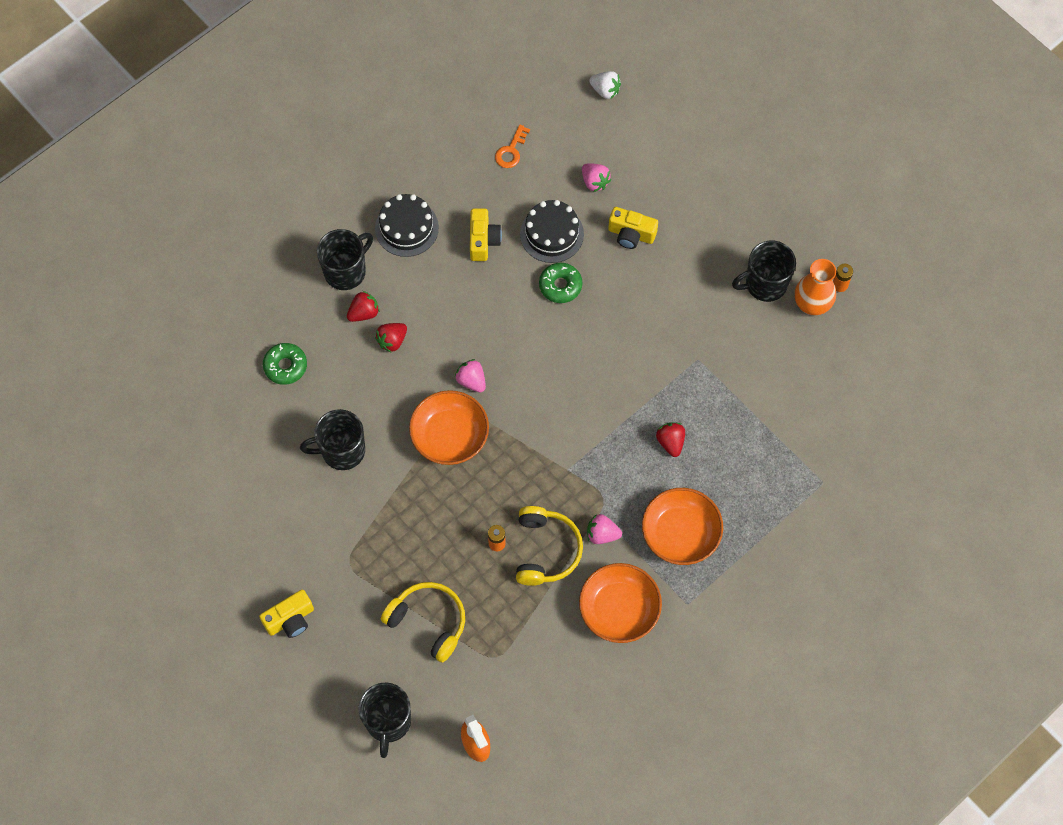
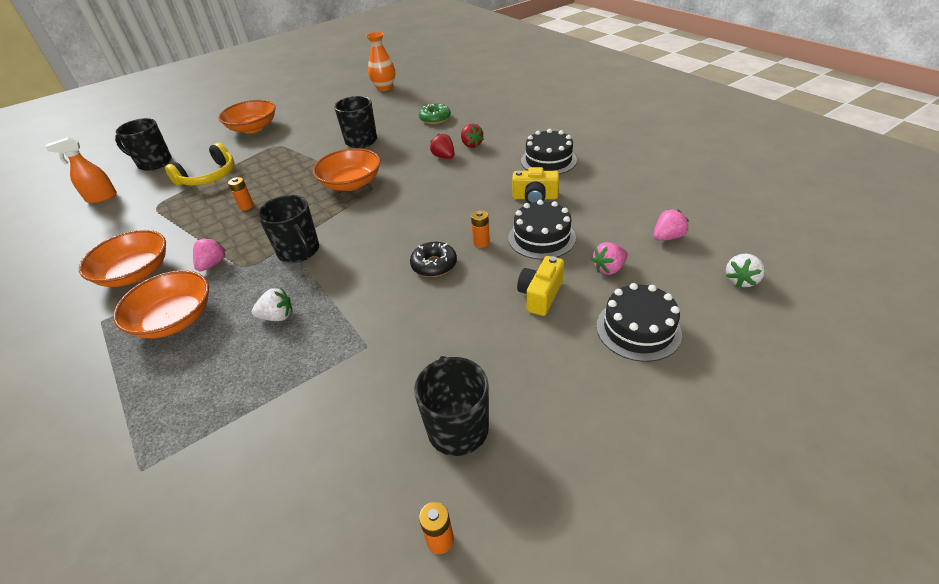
camera: 100 degrees right, 25 degrees down
yellow camera [259,590,314,638] -> orange bowl [218,100,276,133]
black mug [317,229,373,290] -> black mug moved to [257,195,319,263]
pink strawberry [455,359,486,393] -> pink strawberry moved to [654,209,689,241]
orange key [495,125,530,168] -> none
yellow headphones [516,506,583,586] -> none
green donut [539,263,582,303] -> orange battery [471,210,490,248]
red strawberry [656,422,685,457] -> white strawberry [252,288,292,321]
orange vase [795,259,836,315] -> orange vase moved to [366,32,395,91]
none -> black donut [410,242,457,277]
none -> black cake [596,283,682,362]

